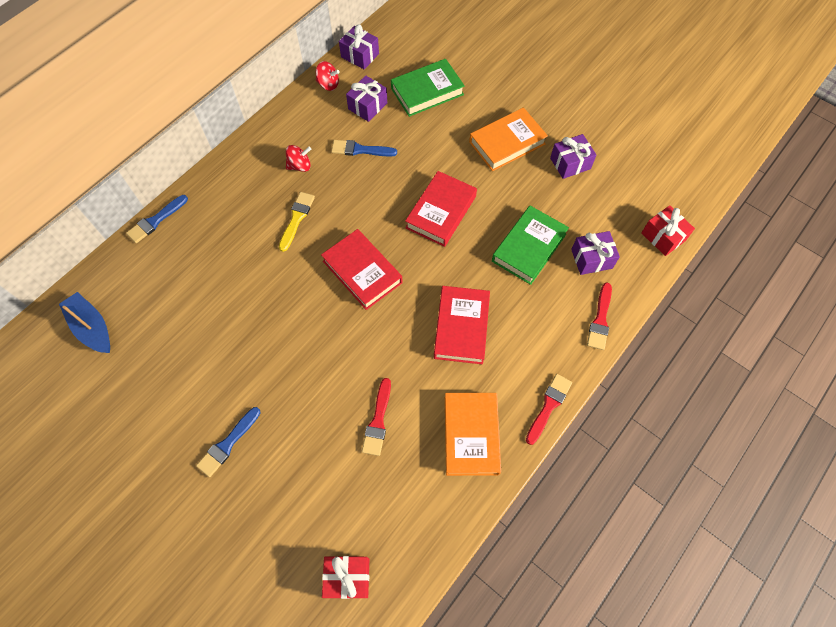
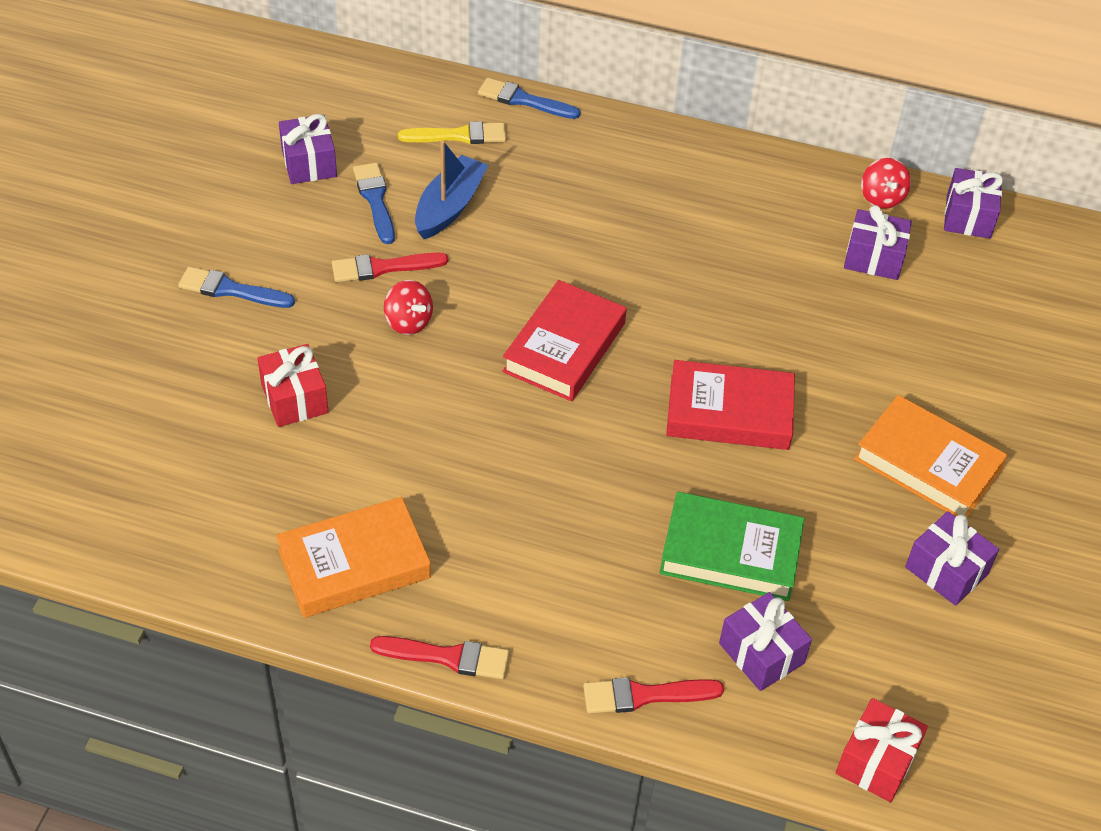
camera: 65 degrees right, 15 degrees down
blue boat [59,292,110,353] -> blue boat moved to [415,140,488,239]
yellow brush [279,192,315,252] -> yellow brush moved to [398,121,506,144]
red spinning top [286,145,311,172] -> red spinning top moved to [384,280,433,335]
red gift [322,556,369,599] -> red gift moved to [257,344,329,427]
blue brush [331,140,397,156] -> blue brush moved to [353,163,395,244]
red brush [362,378,391,456] -> red brush moved to [332,252,448,282]
green book [391,59,465,117] -> none
red book [434,286,490,364] -> none
none -> purple gift [279,114,337,184]

